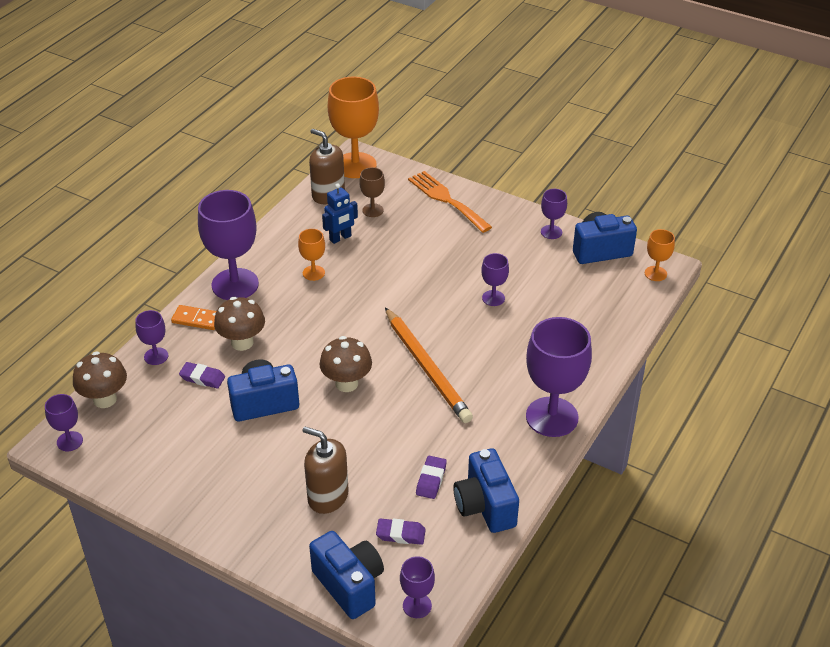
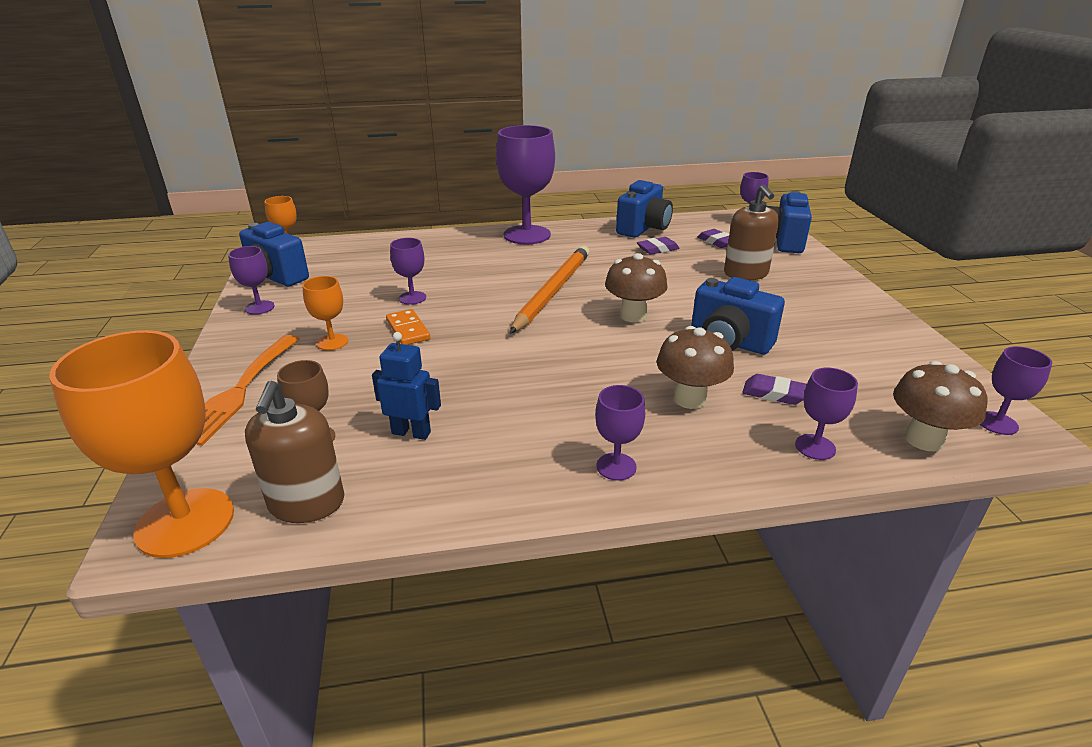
camera: 130 degrees left, 10 degrees down
orange domino [171,305,216,330] -> orange domino moved to [386,309,430,345]
purple eraser [179,362,225,389] -> purple eraser turned 45 degrees counterclockwise [742,374,807,405]
purple goblet [198,190,259,300] -> purple goblet [595,385,645,480], size x0.48
orange goblet [298,229,325,281] -> orange goblet moved to [303,276,348,350]

